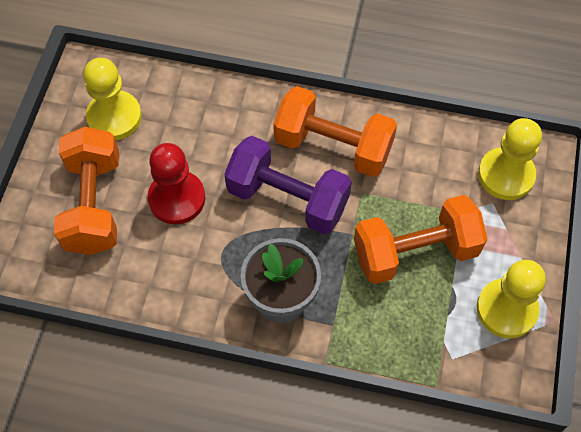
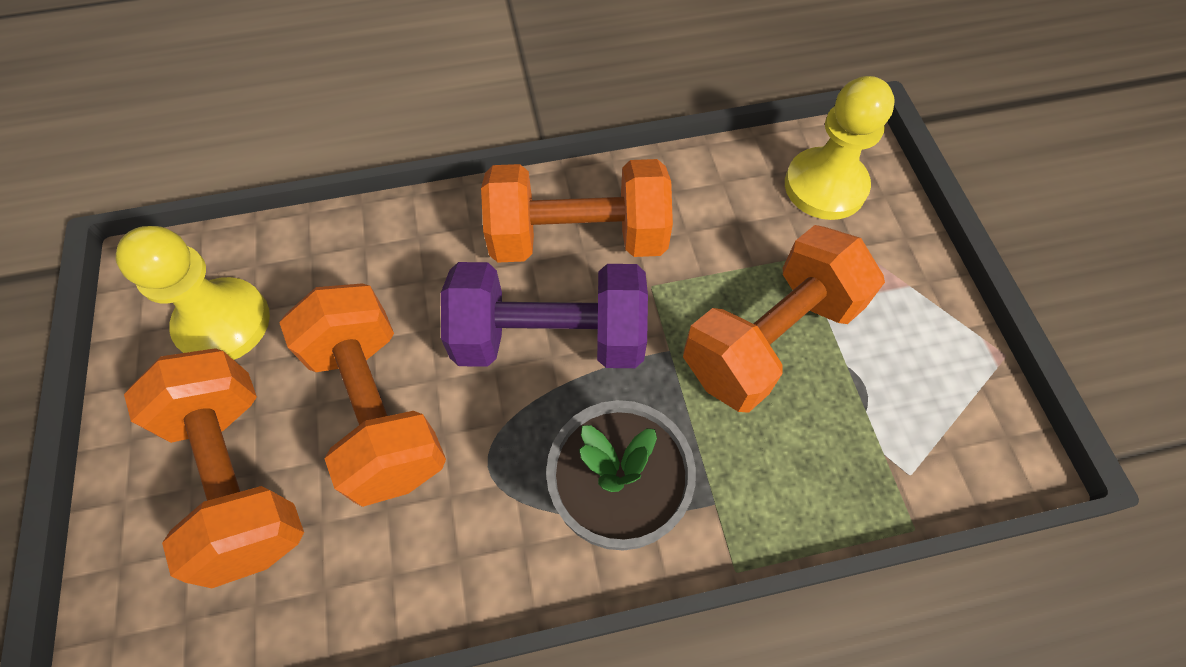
camera: 25 degrees left, 0 degrees up
red pawn [147,143,205,224] -> orange dumbbell [279,283,446,507]
yellow pawn [477,260,546,338] -> none

